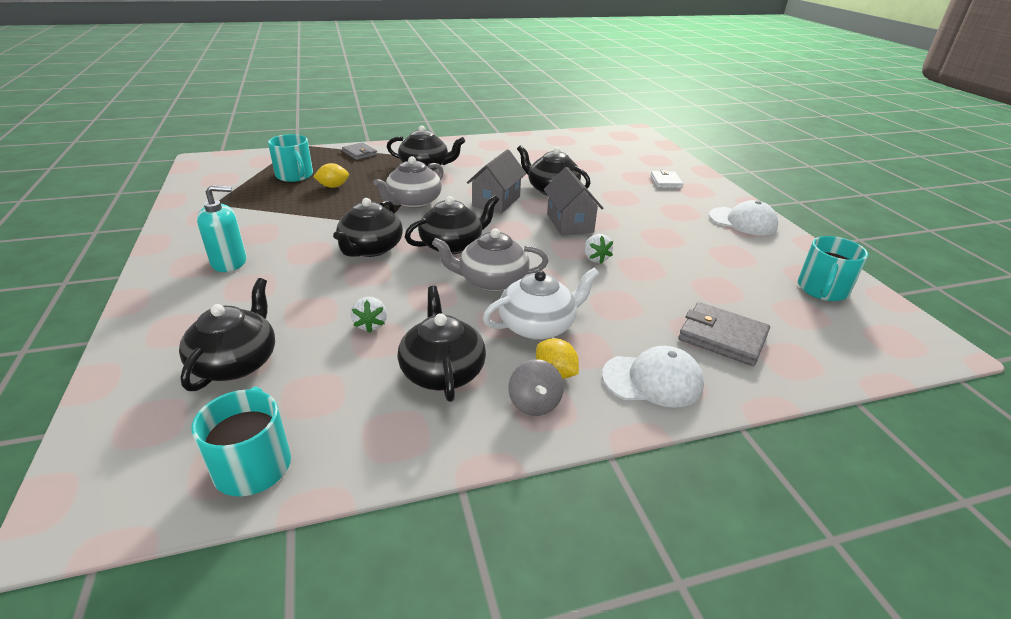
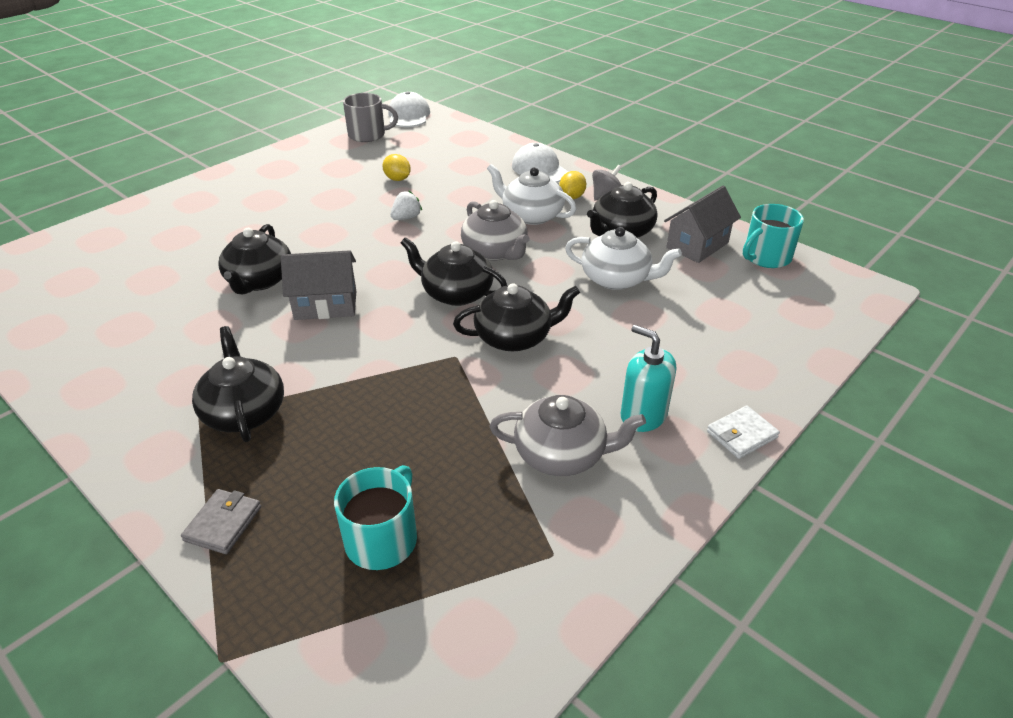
camera: 120 degrees left, 5 degrees up
black teapot [179,278,275,391] -> none
yellow lemon [313,163,349,188] -> yellow lemon moved to [382,154,411,181]
white strawberry [351,297,387,333] -> white teapot [565,227,682,290]
grey teapot [373,156,444,208] -> grey teapot moved to [489,395,646,476]
grey house [544,167,603,235] -> grey house moved to [664,186,741,263]
white wallet [650,170,683,188] -> white wallet moved to [707,406,780,459]
grey wallet [678,302,770,366] -> none
white cap [709,200,778,235] -> white cap moved to [388,91,430,127]
turquoise mug [798,236,868,301] -> grey mug [343,93,398,142]

